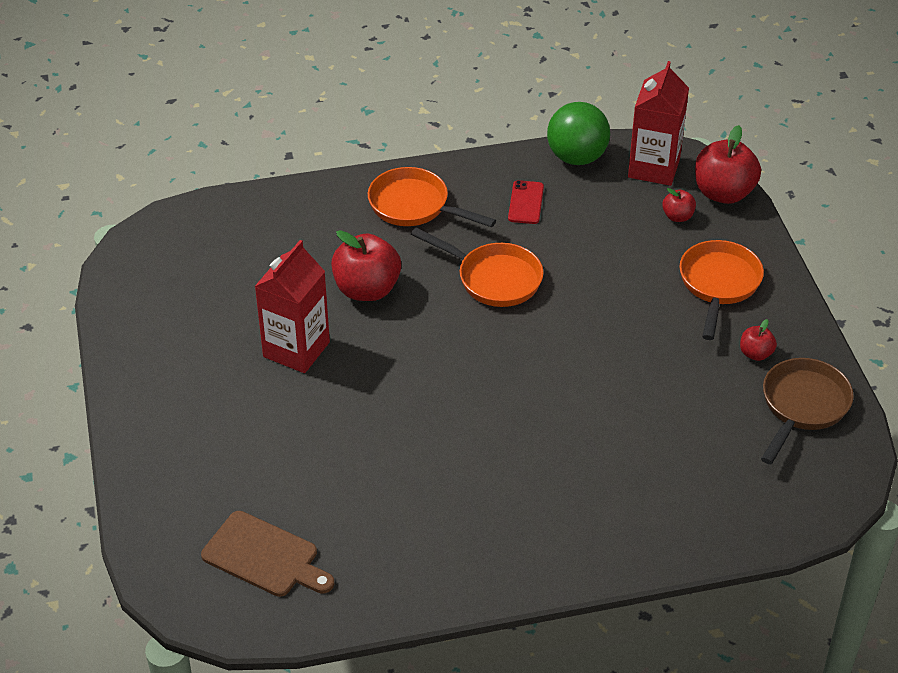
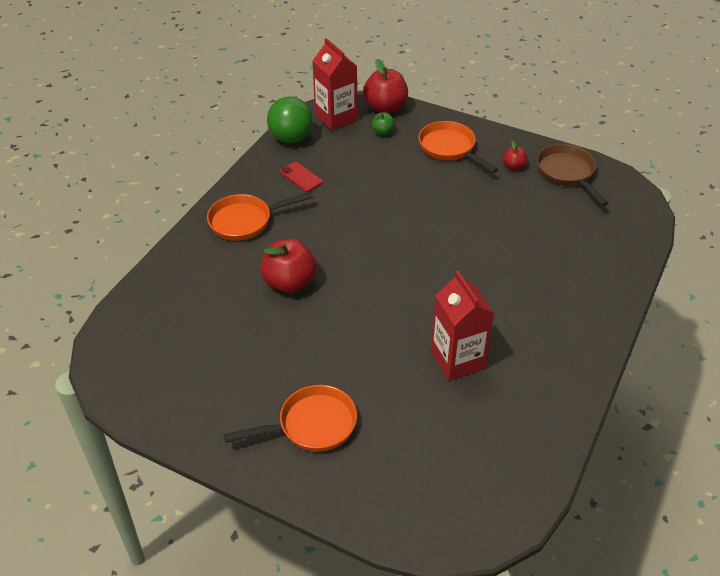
camera: 50 degrees left, 0 degrees up
brown cutting board [201,511,334,597] -> none
red carton [254,240,330,373] -> red carton moved to [431,271,494,381]
orange pan [411,228,543,307] -> orange pan moved to [223,385,357,452]
red apple [662,188,696,222] -> green apple [372,112,395,135]

